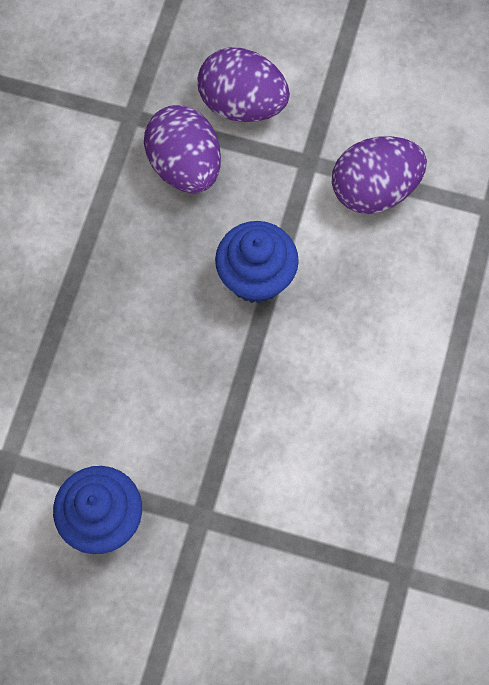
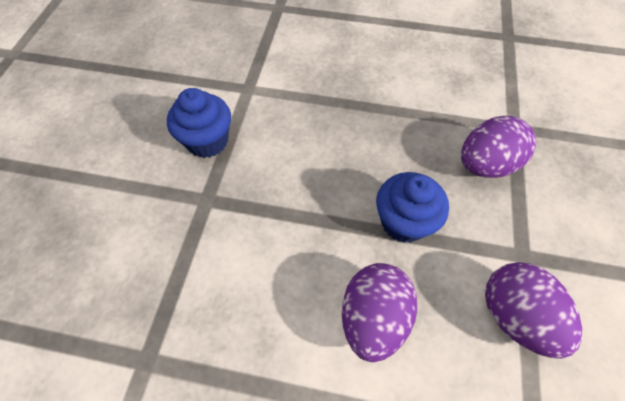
camera: 85 degrees right, 10 degrees down
purple egg [198,47,290,122] -> purple egg moved to [342,263,418,362]

